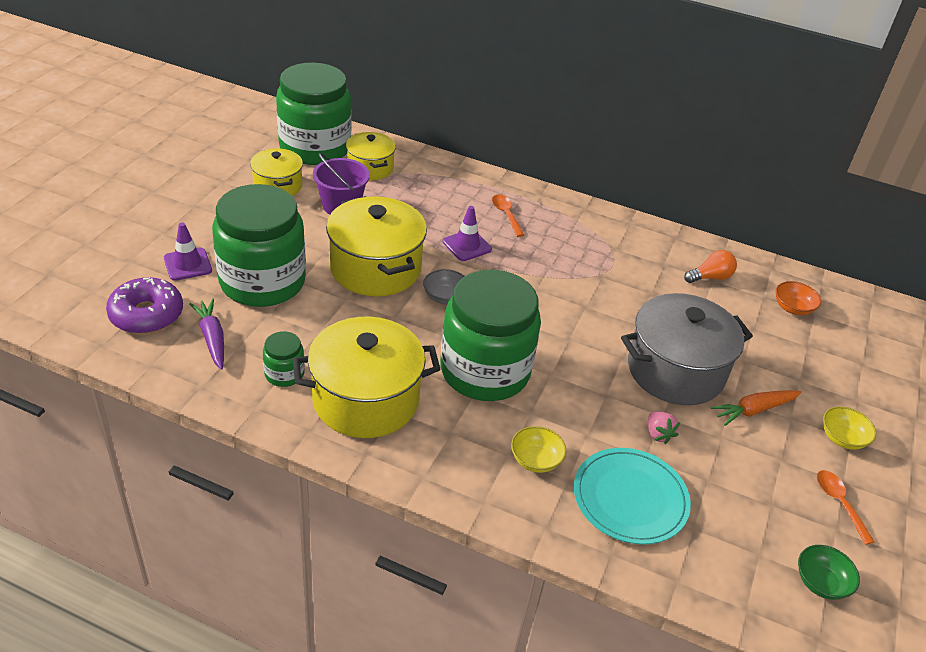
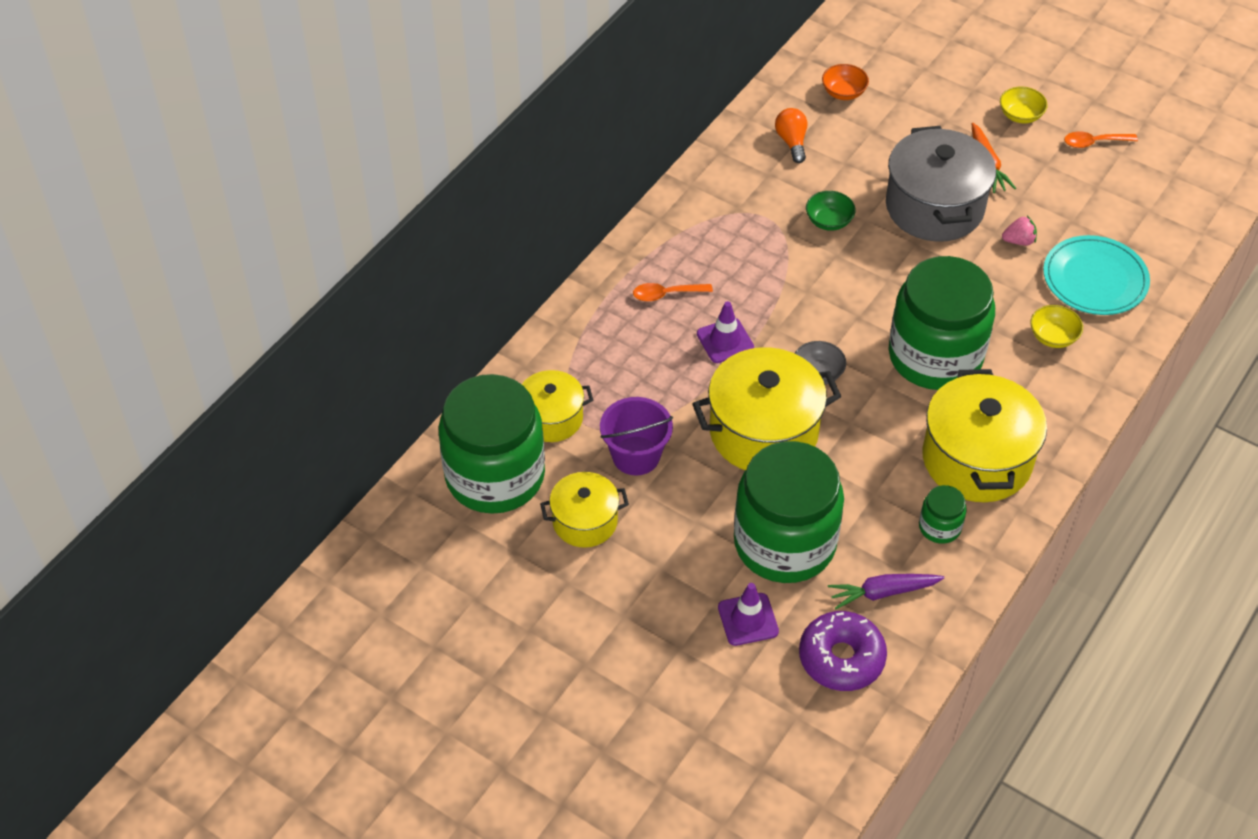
camera: 75 degrees left, 10 degrees up
green bowl [798,545,860,600] -> green bowl moved to [806,191,856,231]

